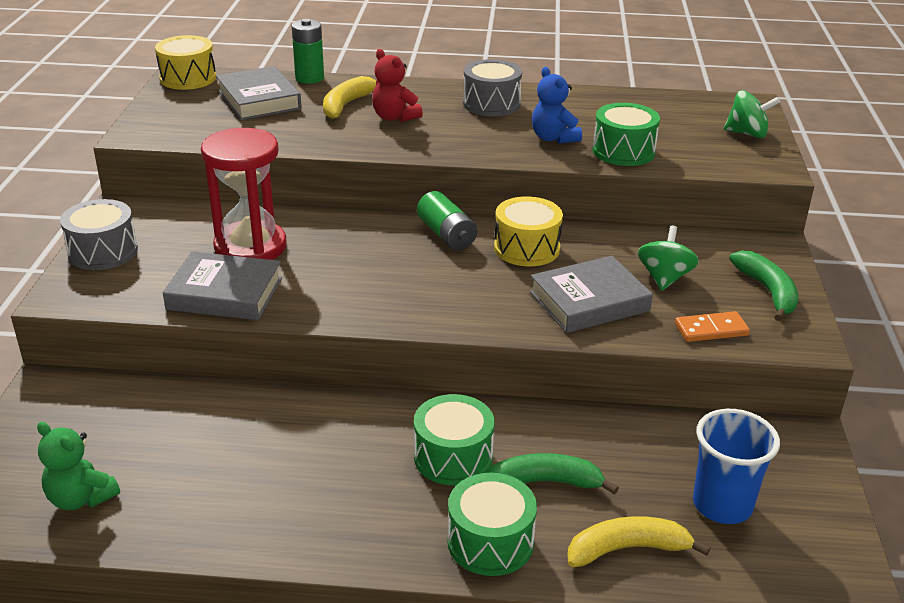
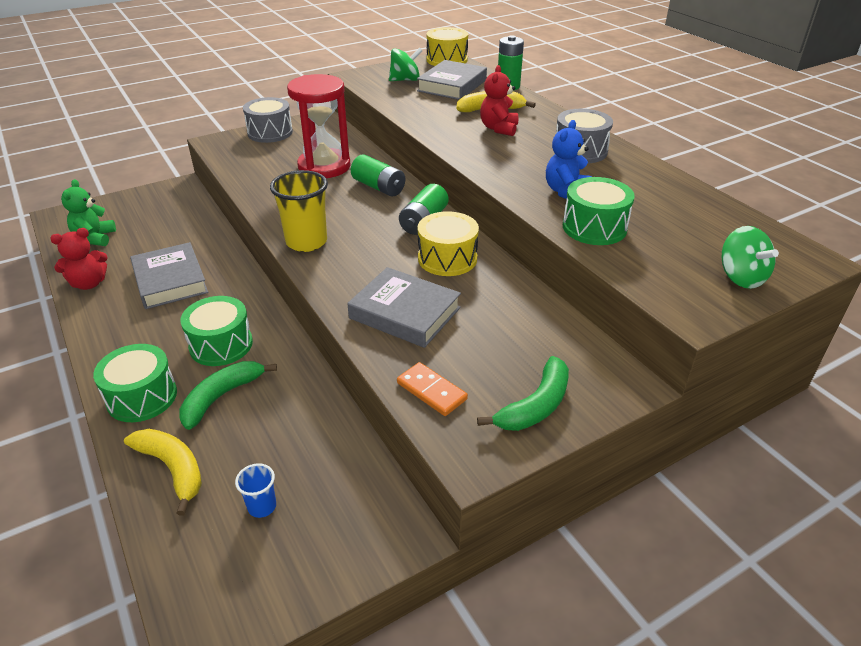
camera: 55 degrees right, 5 degrees up
grey book [163,251,282,320] -> grey book moved to [130,242,208,309]
green banana [486,453,619,495] -> green banana turned 105 degrees counterclockwise [179,361,277,430]
green spinning top [638,226,699,291] -> green spinning top moved to [389,47,422,81]
blue cup [693,409,780,524] -> blue cup [235,463,276,518], size x0.50
none -> red teddy bear [50,228,108,290]
none -> yellow cup [270,170,328,252]
none -> green battery [351,154,405,197]

